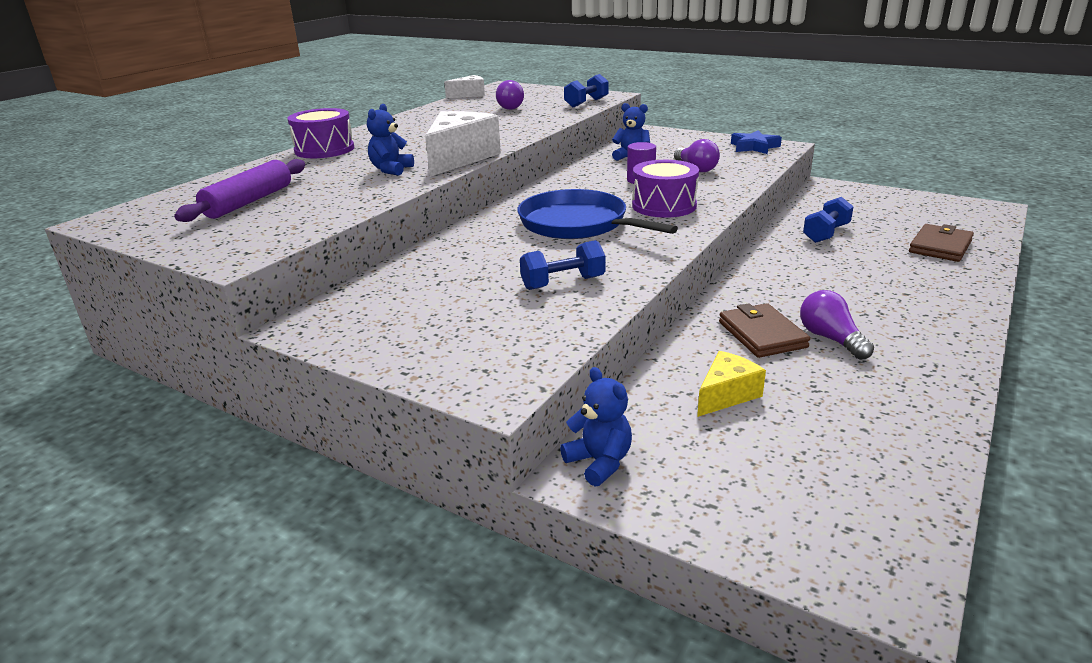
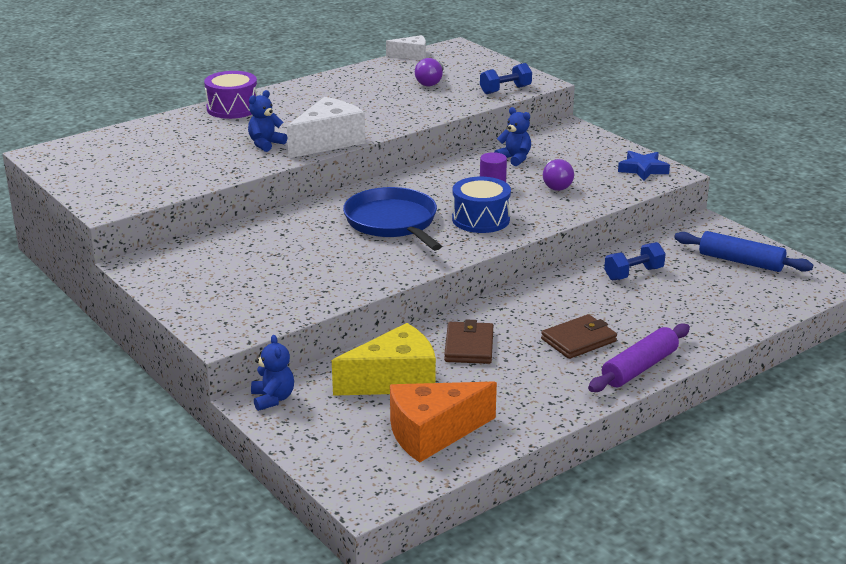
camera: 20 degrees right, 0 degrees up
purple rolling pin [174,159,305,222] -> purple rolling pin moved to [588,323,690,392]
blue dumbbell [520,240,605,290] -> none
purple drum [632,160,699,218] -> blue drum [452,177,511,233]
yellow cheese [697,351,766,417] -> yellow cheese [332,323,436,396], size x1.78
purple light bulb [800,290,874,360] -> none
brown wallet [909,224,974,262] -> brown wallet moved to [541,314,617,359]
none -> orange cheese [390,381,497,463]
none -> blue rolling pin [674,231,813,272]

